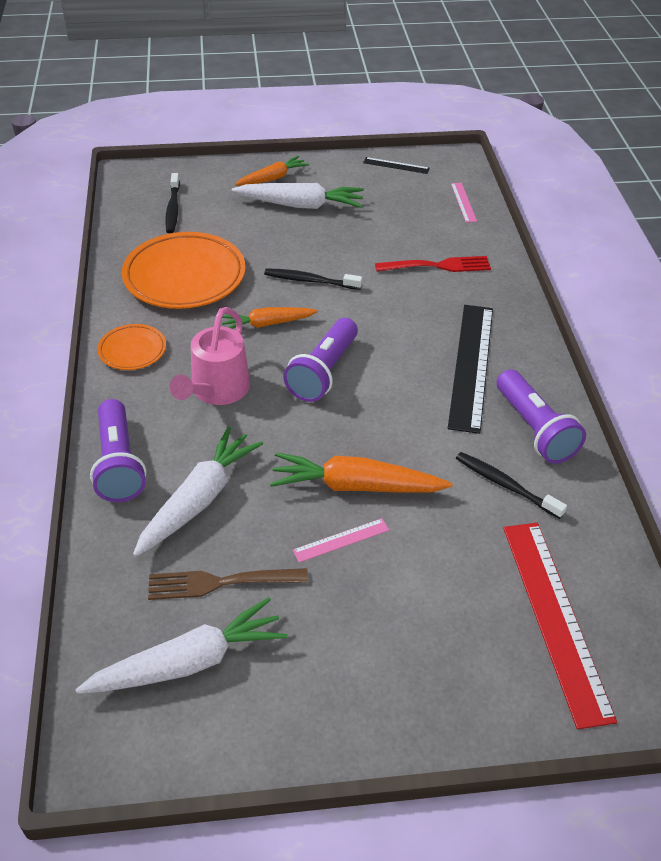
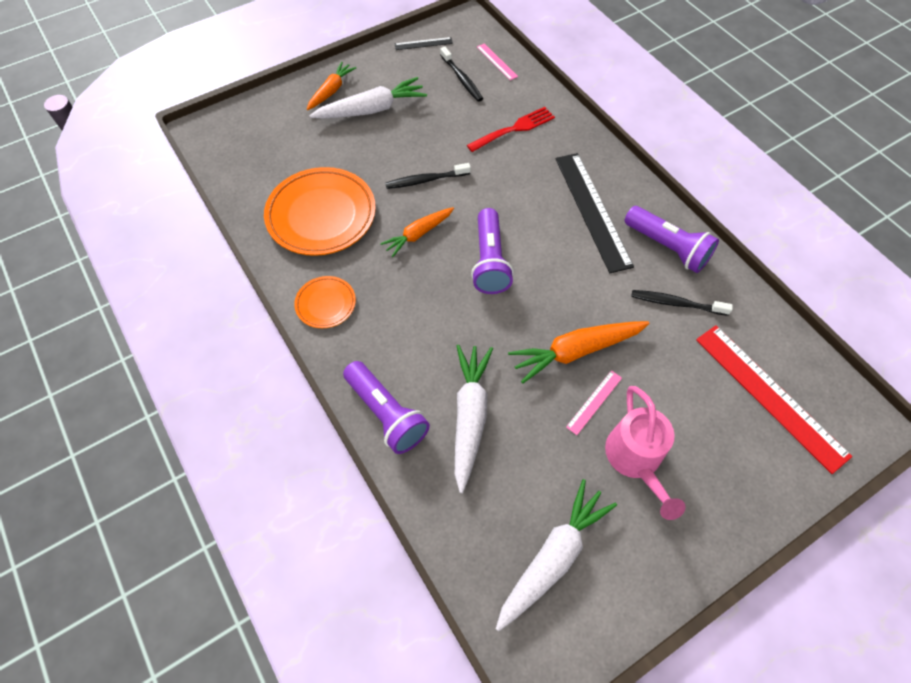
camera: 25 degrees left, 15 degrees up
brown fork [148,568,308,600] -> none
black toothbrush [165,173,180,233] -> black toothbrush moved to [440,46,483,102]
pink watering can [169,307,250,405] -> pink watering can moved to [605,386,686,520]

